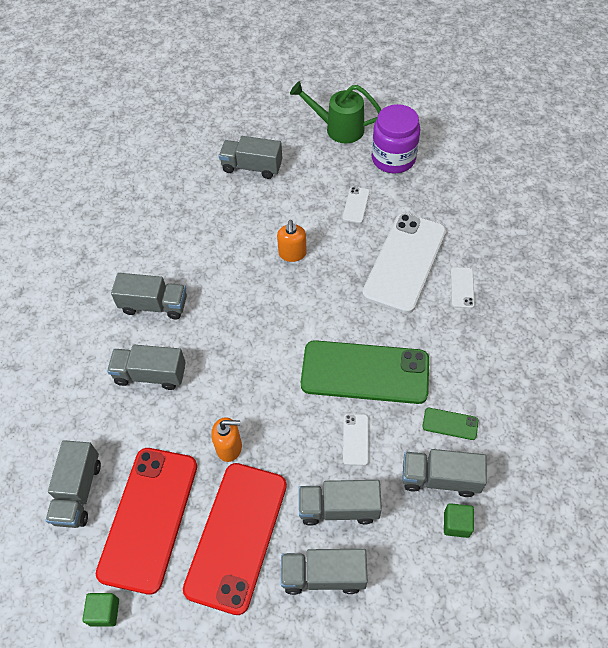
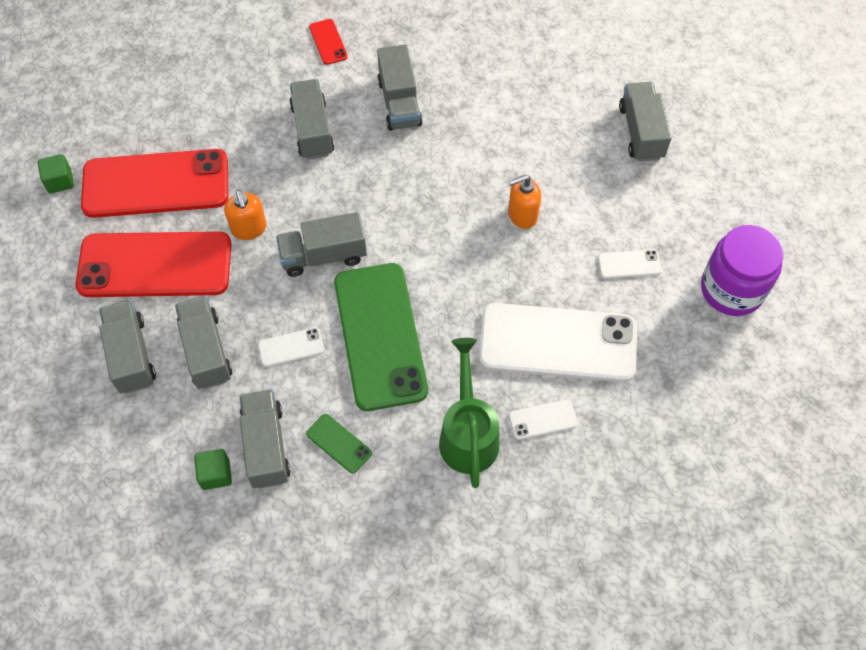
camera: 70 degrees right, 5 degrees up
grey truck [46,440,101,528] -> grey truck moved to [276,212,367,277]
green watering can [290,81,381,143] -> green watering can moved to [439,338,499,488]
green phone [423,408,478,440] -> green phone turned 45 degrees counterclockwise [306,414,372,474]
none -> red phone [309,19,348,65]

